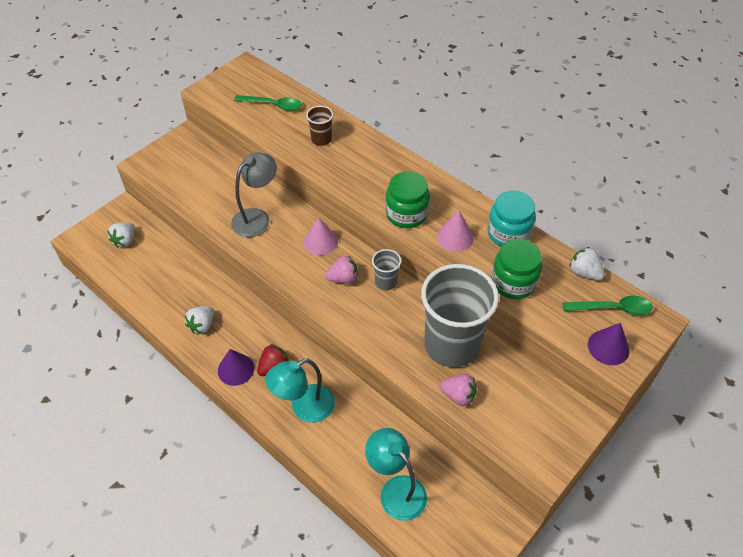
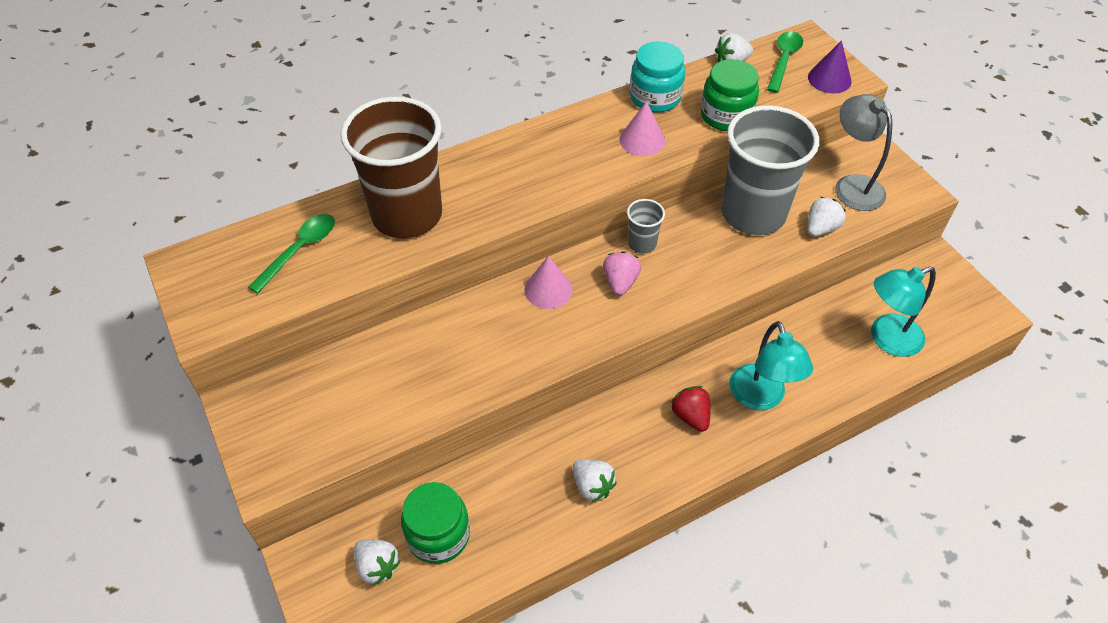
camera: 70 degrees left, 0 degrees up
purple cone [218,349,254,386] -> none
grey lamp [231,152,277,237] -> grey lamp moved to [835,94,892,211]
brown cup [306,106,333,146] -> brown cup [341,97,442,238], size x2.33
green jar [385,171,430,228] -> green jar moved to [401,482,470,564]
pink strawberry [440,374,477,406] -> white strawberry [808,197,846,237]

